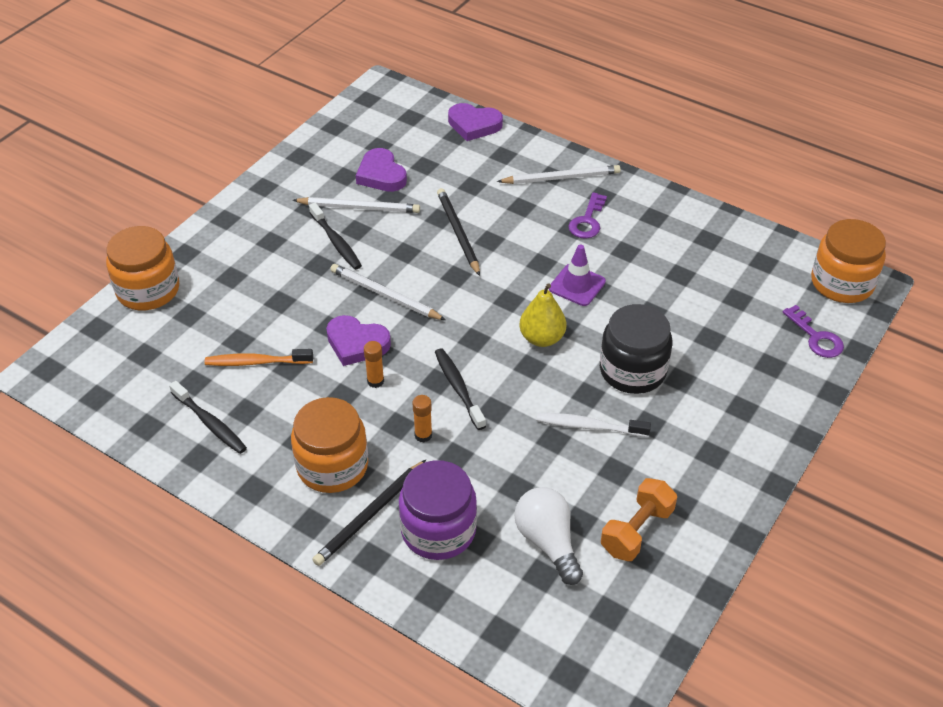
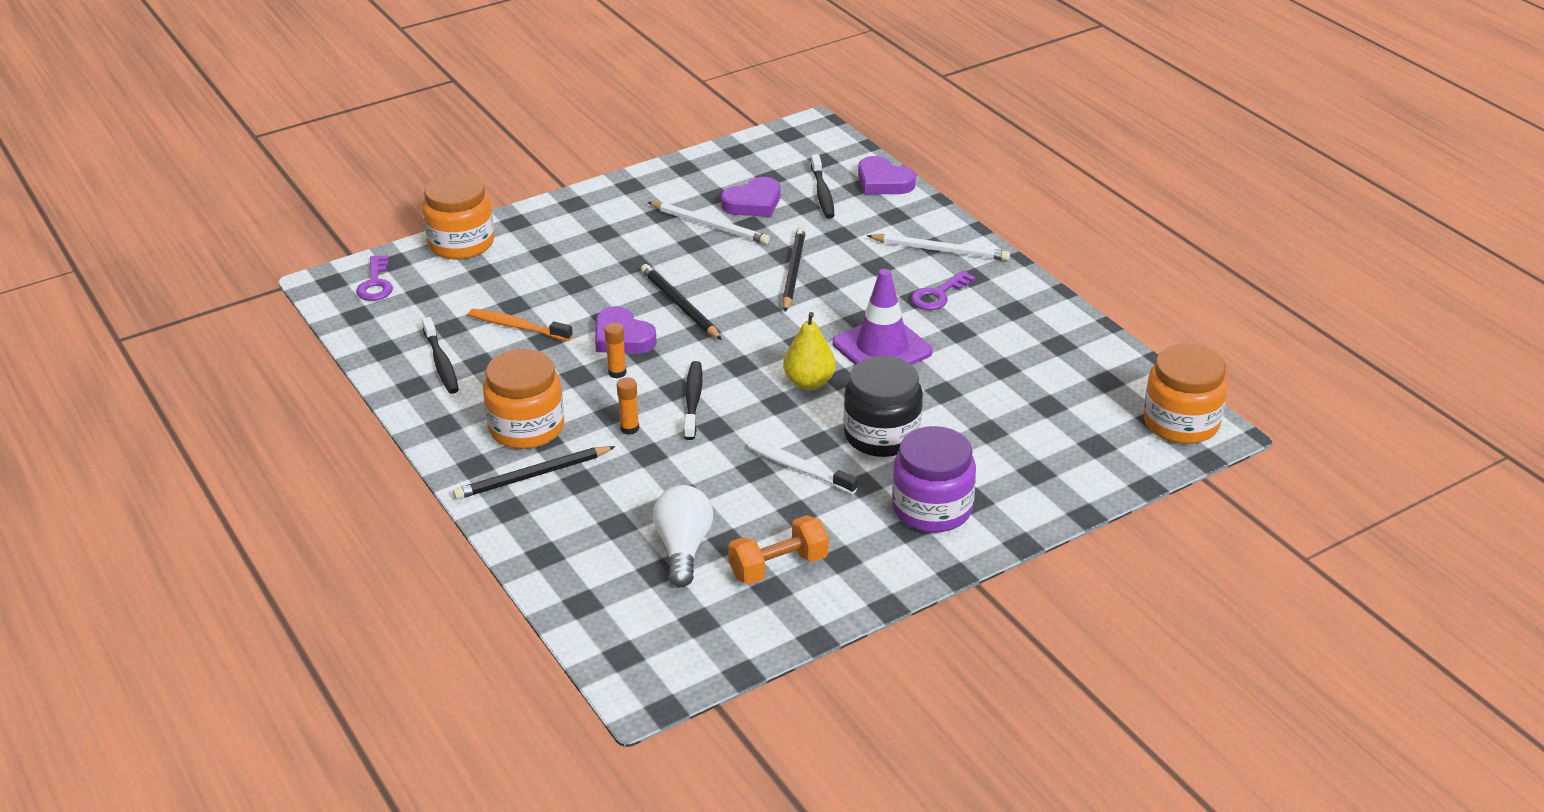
camera: 25 degrees right, 10 degrees down
black toothbrush [309,203,362,270] -> black toothbrush moved to [811,154,834,218]
white pencil [330,264,445,320] -> black pencil [641,264,722,340]
purple heart [356,148,407,192] -> purple heart turned 120 degrees counterclockwise [721,177,780,217]
purple jar [399,460,477,560] -> purple jar moved to [892,426,976,533]
purple traffic cone [549,244,606,306] -> purple traffic cone [832,269,933,365], size x1.51
purple key [783,305,844,358] -> purple key moved to [356,255,393,301]

